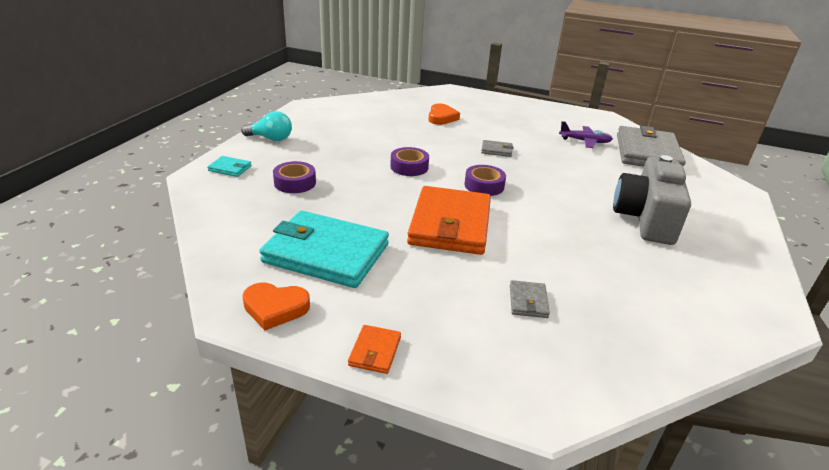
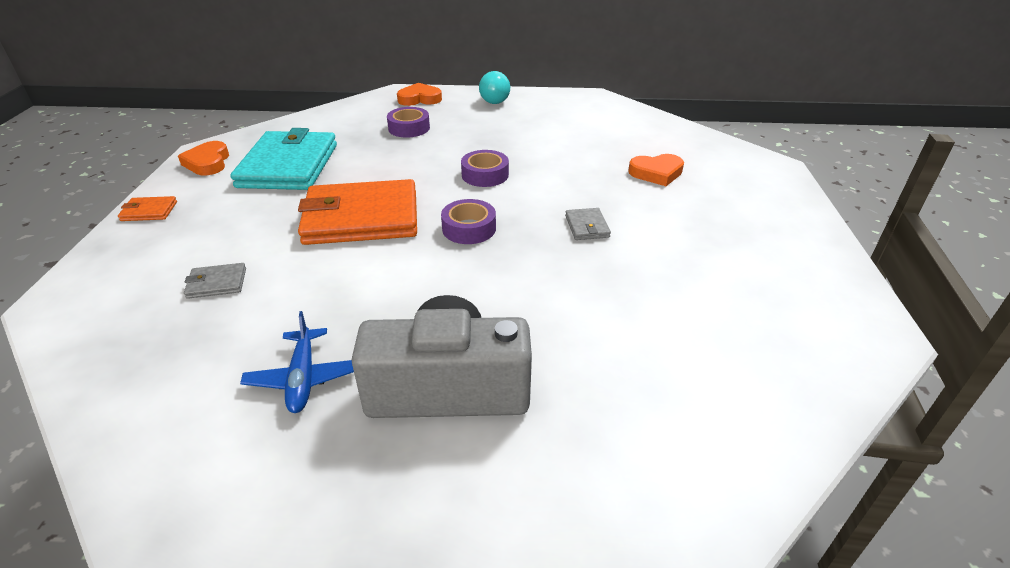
camera: 75 degrees right, 5 degrees up
turquoise wallet [207,156,251,177] -> orange heart [397,83,442,106]
purple plane [559,121,613,148] -> none
grey wallet [617,126,686,167] -> none
none -> blue plane [240,311,354,413]

